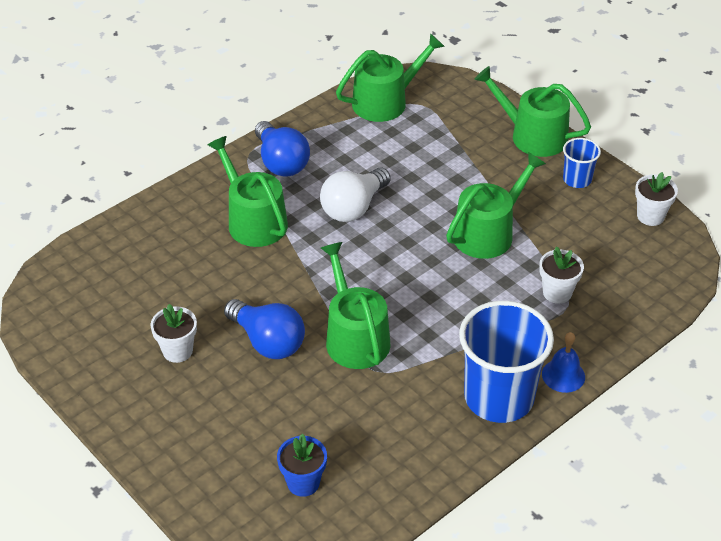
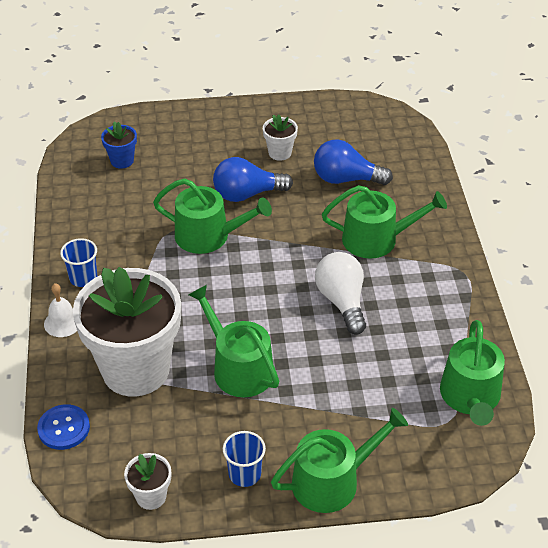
camera: 125 degrees right, 0 degrees up
blue light bulb [255,121,310,177] -> blue light bulb moved to [314,140,393,185]
green watering can [446,152,546,259] -> green watering can turned 150 degrees clockwise [188,285,279,397]
blue cup [459,301,554,423] -> blue cup [60,238,97,287], size x0.48
white flower pot [539,246,584,304] -> white flower pot [73,267,181,397], size x2.44
blue bell [542,332,585,393] -> white bell [44,283,77,337]
none -> blue button [37,404,90,450]

